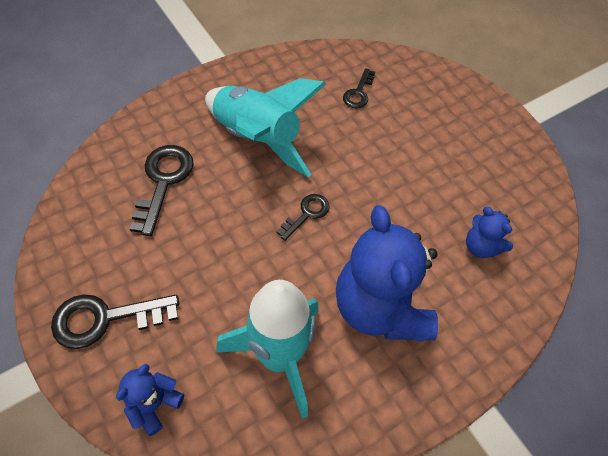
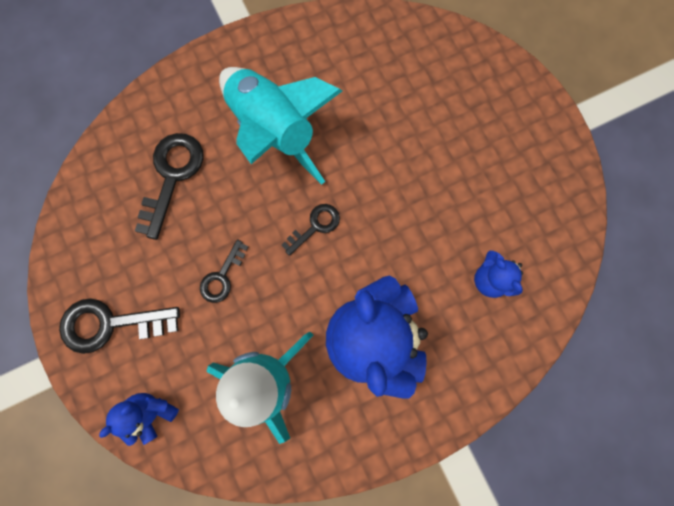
camera: 10 degrees right, 20 degrees up
black key [343,68,375,108] -> black key moved to [200,239,248,303]

